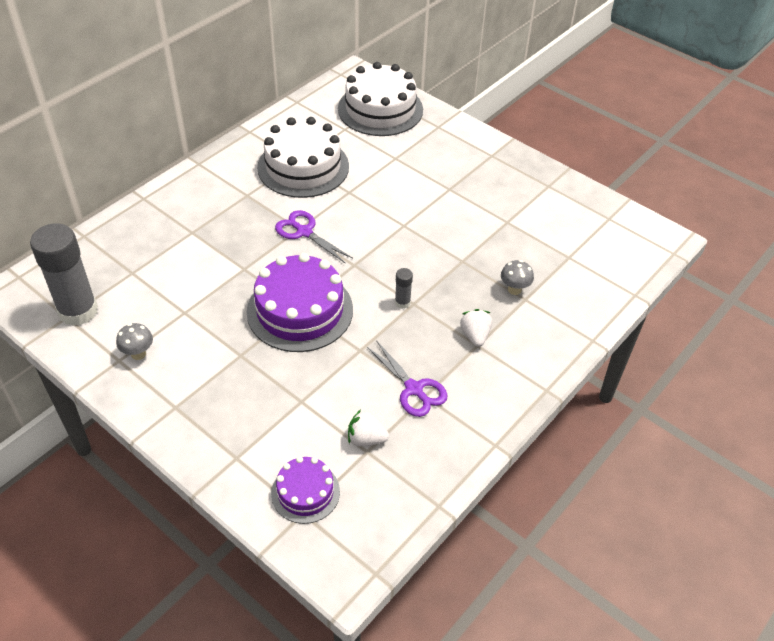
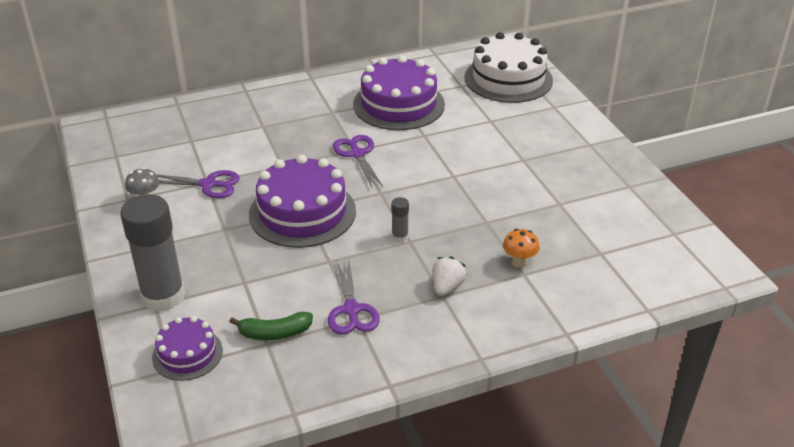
camera: 30 degrees right, 10 degrees down
grey glue stick [30,223,98,326] -> grey glue stick moved to [120,194,185,312]
white cake [257,117,349,198] -> purple cake [353,55,445,130]
white strawberry [348,409,389,446] -> green banana [229,312,313,340]
grey mushroom [501,260,534,295] -> orange mushroom [503,229,540,268]
none -> purple scissors [156,170,240,198]

